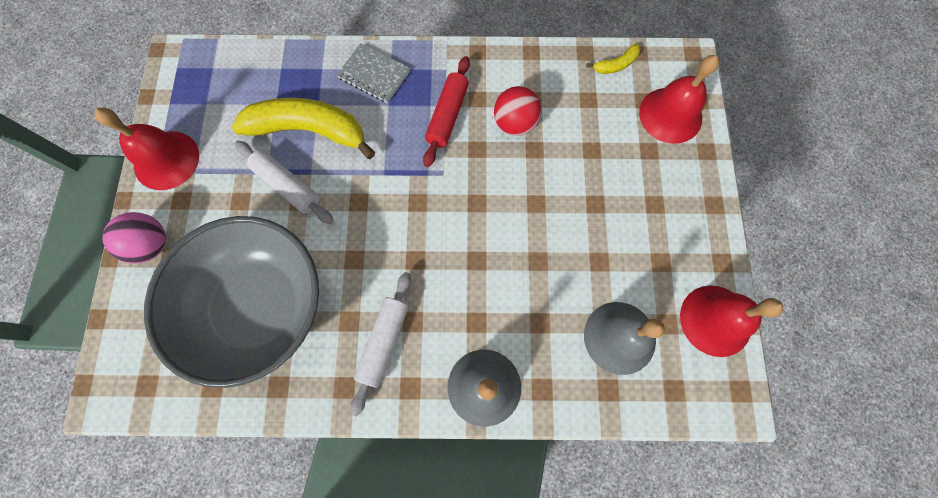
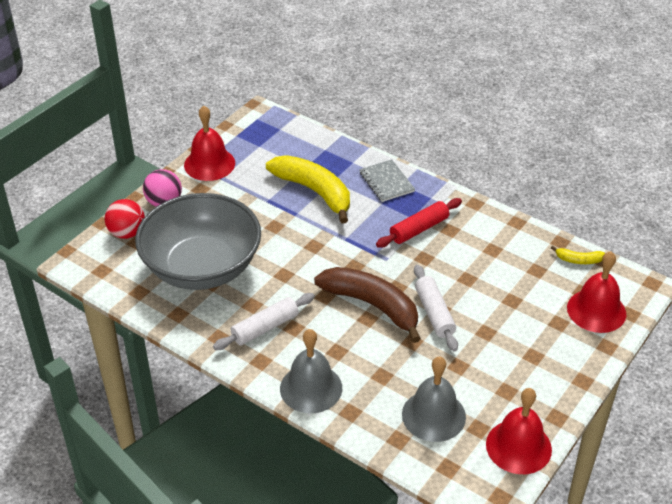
camera: 35 degrees right, 30 degrees down
white rolling pin [235,141,334,224] -> white rolling pin moved to [414,265,458,351]
red ball [494,86,542,136] -> red ball moved to [105,199,145,239]
none -> brown banana [314,267,421,343]

